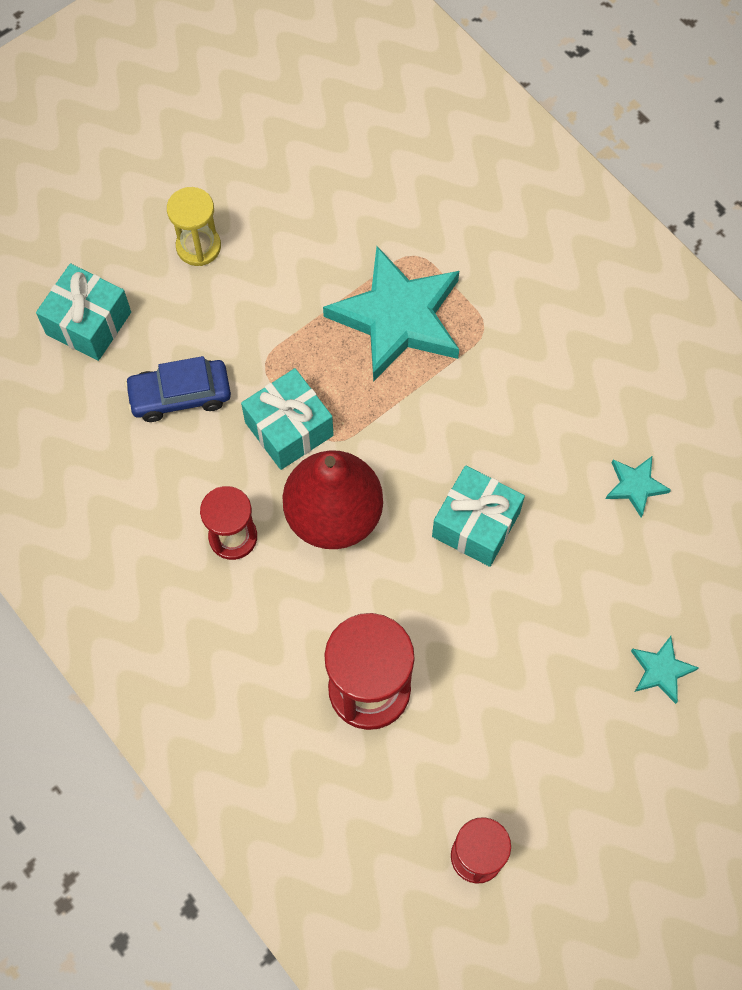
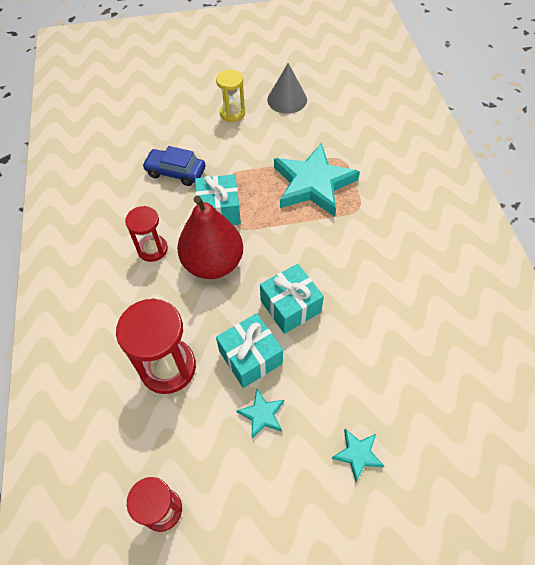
camera: 30 degrees right, 10 degrees down
turquoise gift [36,263,131,361] -> turquoise gift moved to [216,313,283,388]
turquoise star [606,456,671,518] -> turquoise star moved to [236,389,284,438]
none -> grey cone [267,63,307,114]

